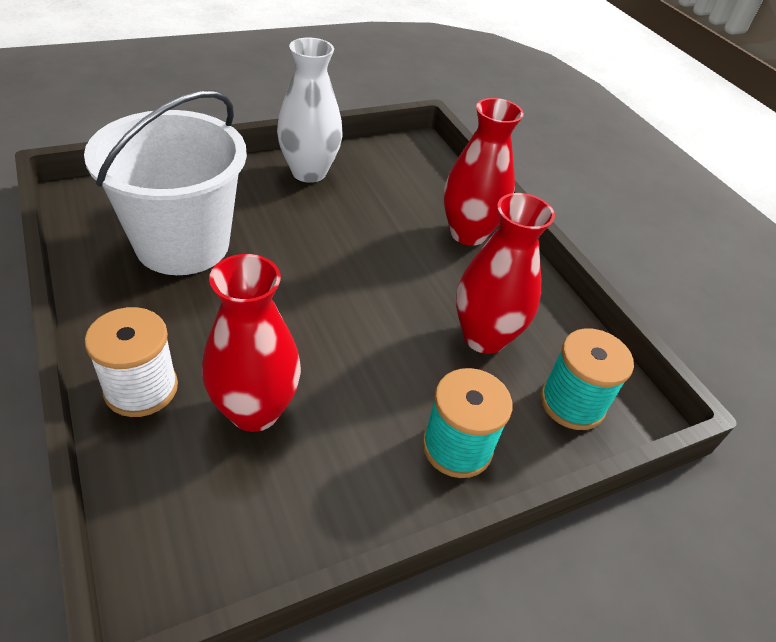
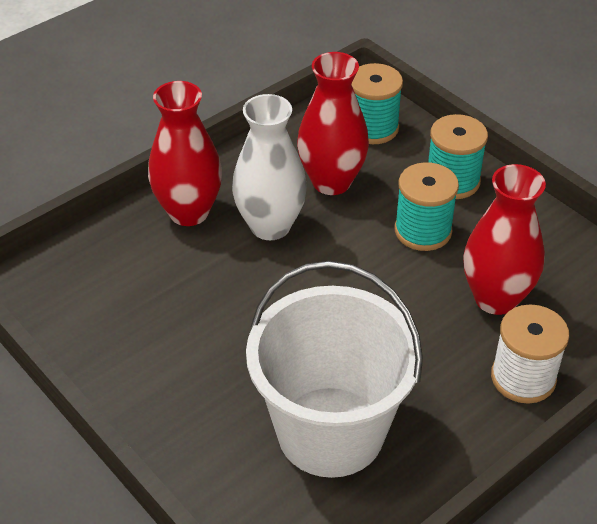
camera: 100 degrees left, 0 degrees up
white vase [277,38,343,183] -> white vase moved to [232,94,307,240]
none -> turquoise spool [395,162,459,251]

